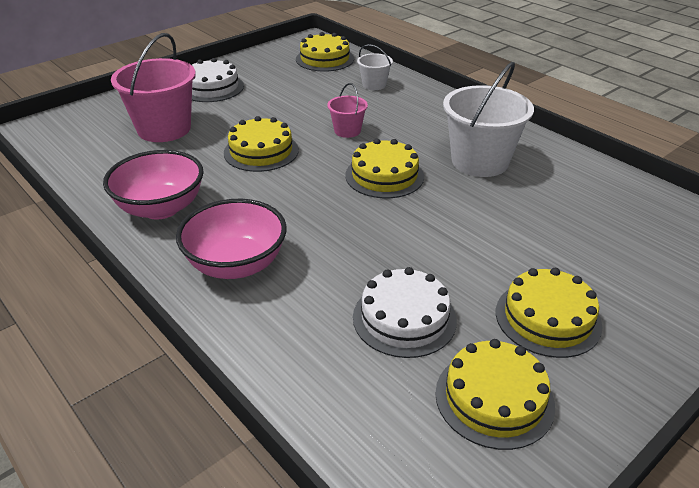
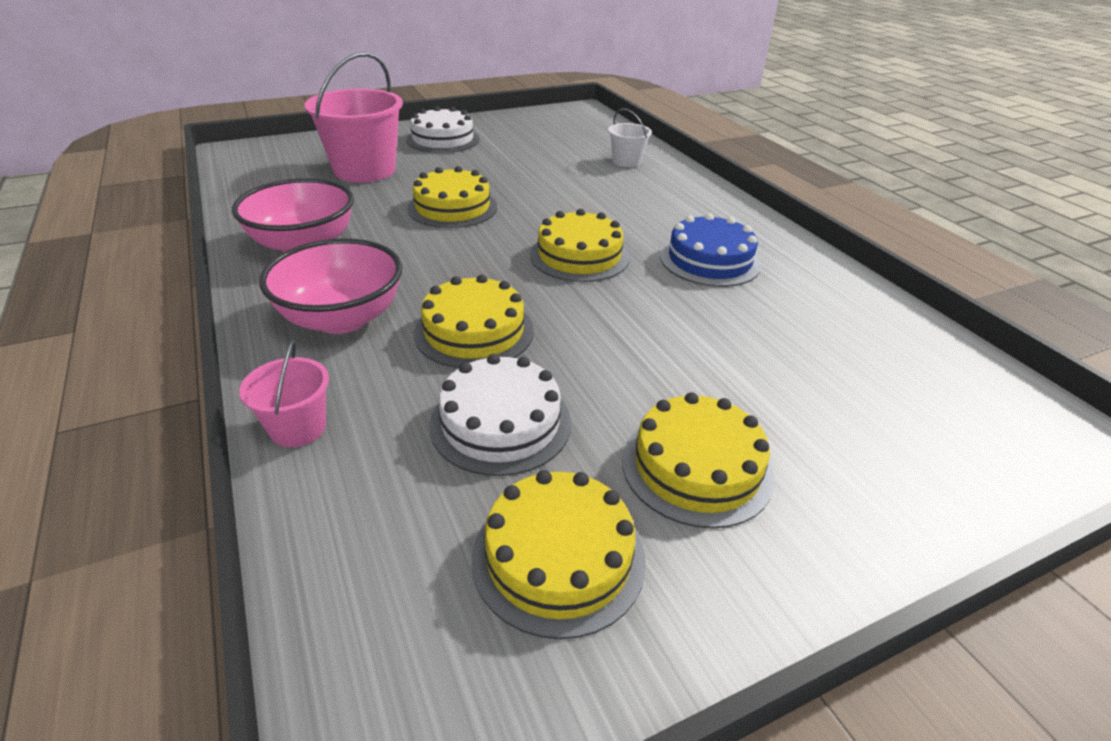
camera: 15 degrees right, 0 degrees up
yellow cake [296,32,354,72] -> yellow cake moved to [414,275,534,368]
pink bucket [327,83,368,138] -> pink bucket moved to [239,340,329,447]
white bucket [443,62,534,177] -> blue cake [660,213,761,287]

